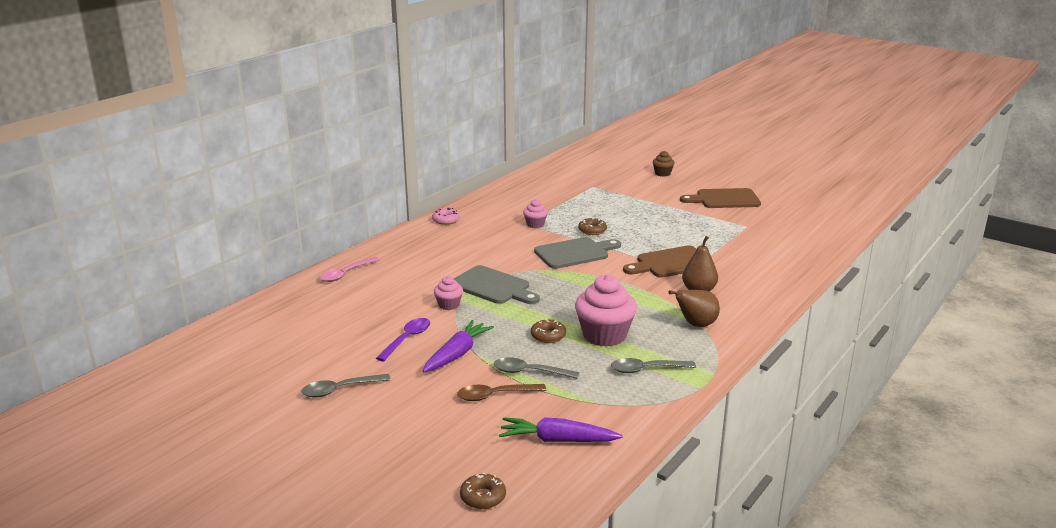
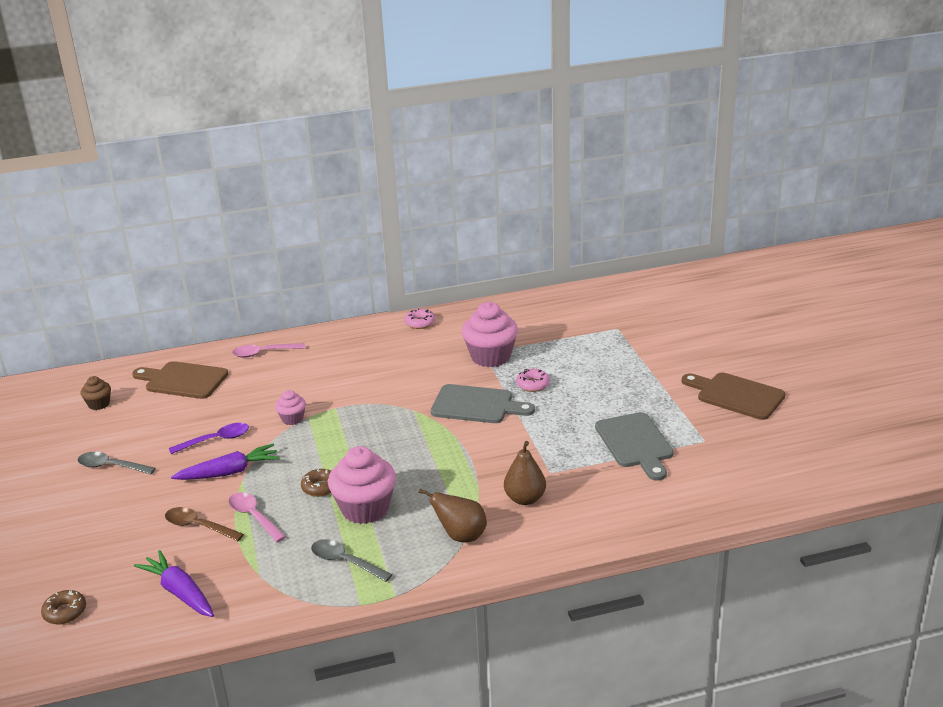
camera: 40 degrees right, 5 degrees up
grey cutting board [454,265,540,304] -> grey cutting board moved to [595,412,674,481]
grey spoon [494,357,579,379] -> pink spoon [228,492,286,542]
pink cupcake [523,199,548,228] -> pink cupcake [462,302,518,367], size x1.97
brown donut [578,218,607,235] -> pink donut [516,369,550,392]
brown cutting board [623,245,697,278] -> brown cutting board moved to [132,361,228,399]
brown cupcake [653,151,675,177] -> brown cupcake moved to [81,376,111,410]

